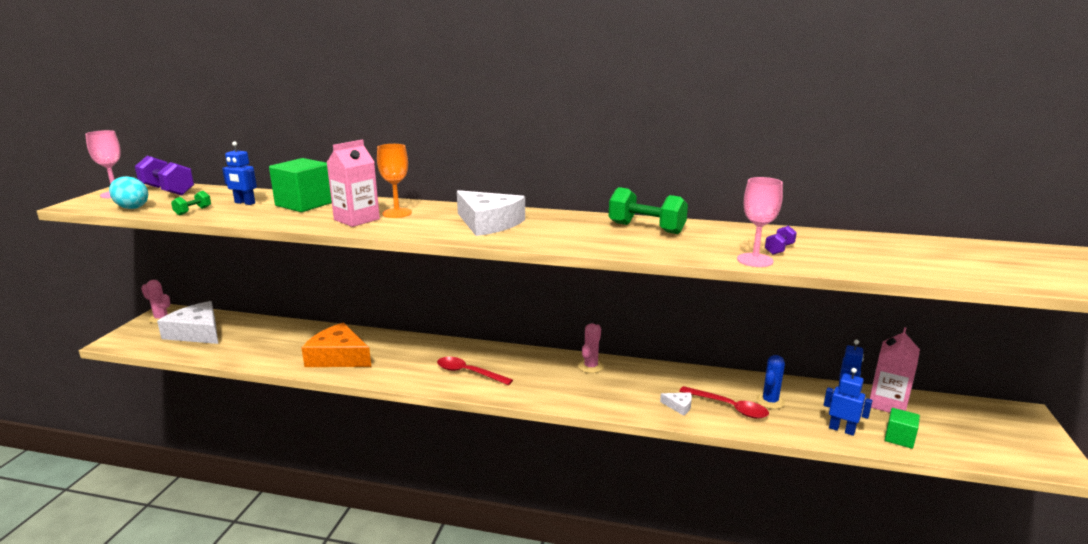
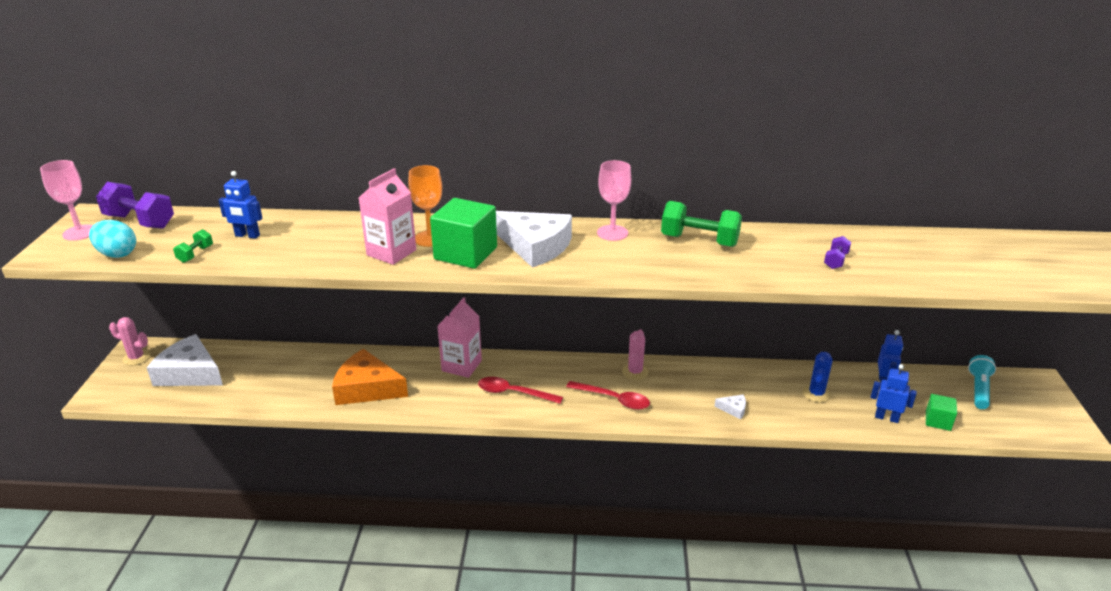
camera: 10 degrees left, 10 degrees up
green cube [269,158,332,212] -> green cube moved to [430,198,497,269]
red spoon [679,386,769,418] -> red spoon moved to [566,381,650,410]
pink goblet [737,177,783,267] -> pink goblet moved to [597,160,631,241]
pink carton [870,327,920,413] -> pink carton moved to [437,297,482,378]
none -> turquoise flashlight [968,355,996,409]

